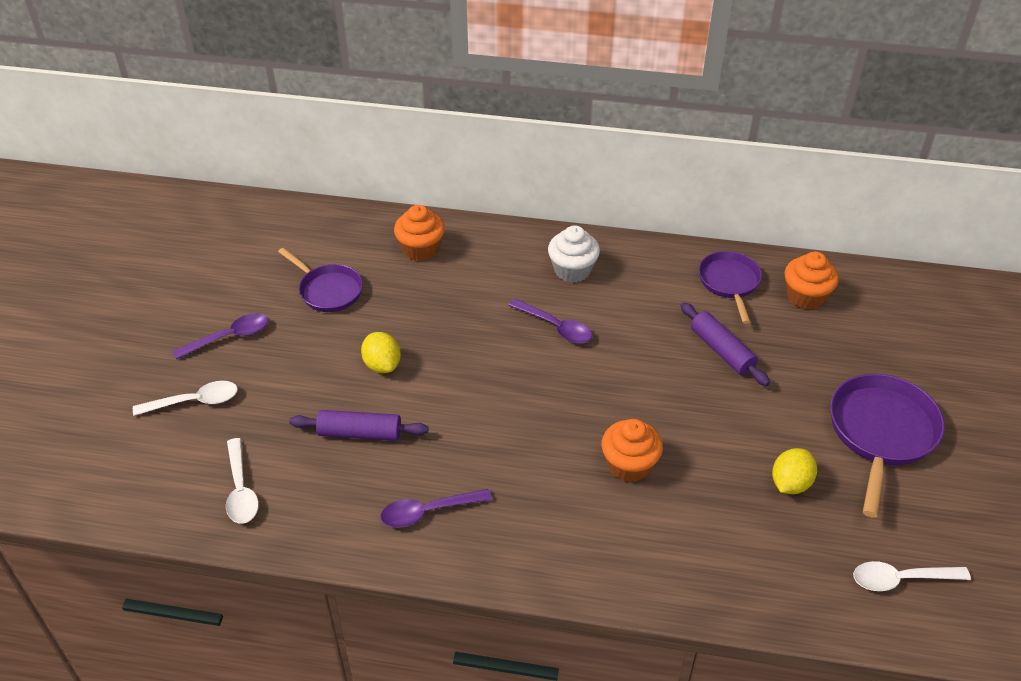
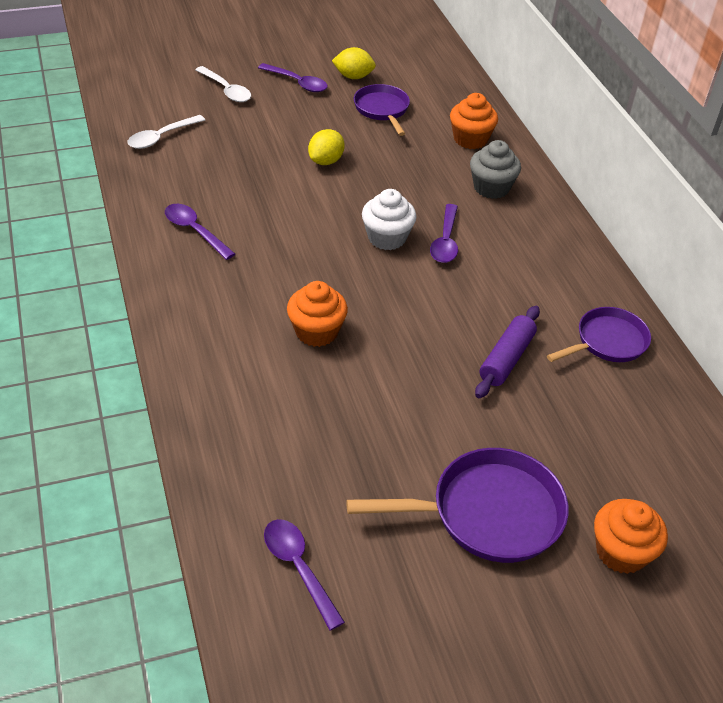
camera: 60 degrees right, 0 degrees up
purple pan [278,248,363,312] -> purple pan turned 150 degrees clockwise [354,84,410,136]
purple rolling pin [289,410,428,441] -> none
white cupcake [548,225,600,283] -> white cupcake moved to [362,189,416,250]
yellow lemon [772,448,817,494] -> yellow lemon moved to [332,47,376,79]
orange cupcake [785,252,839,310] -> orange cupcake moved to [594,499,668,574]
white spoon [853,561,971,591] -> purple spoon [264,519,345,630]
none -> grey cupcake [470,140,521,199]

